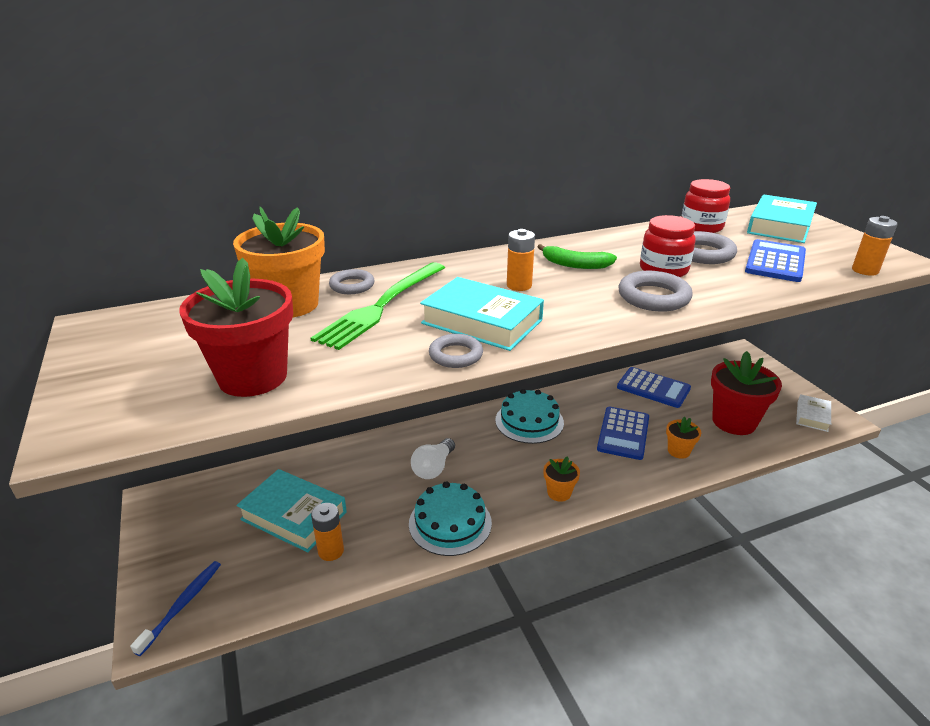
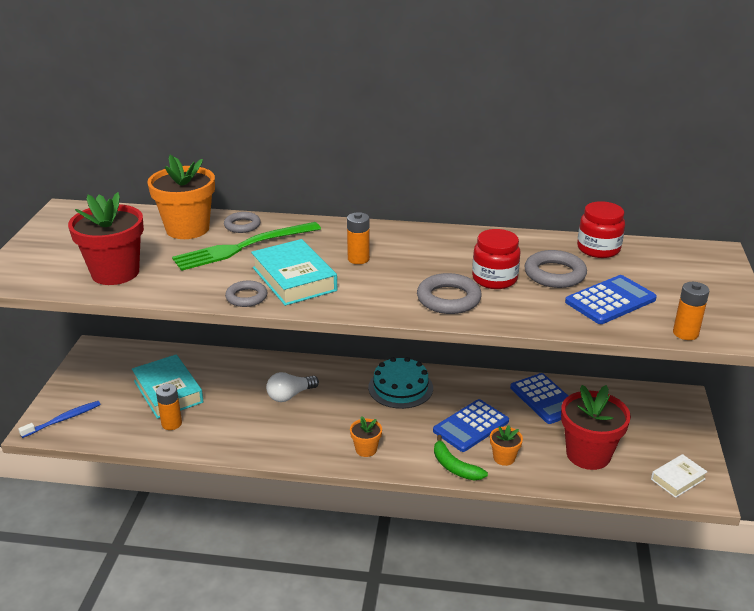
camera: 30 degrees right, 0 degrees up
turquoise cake [409,481,492,556] -> none
green banana [538,244,617,269] -> green banana moved to [434,435,488,480]
turquoise book [747,194,817,243] -> none

